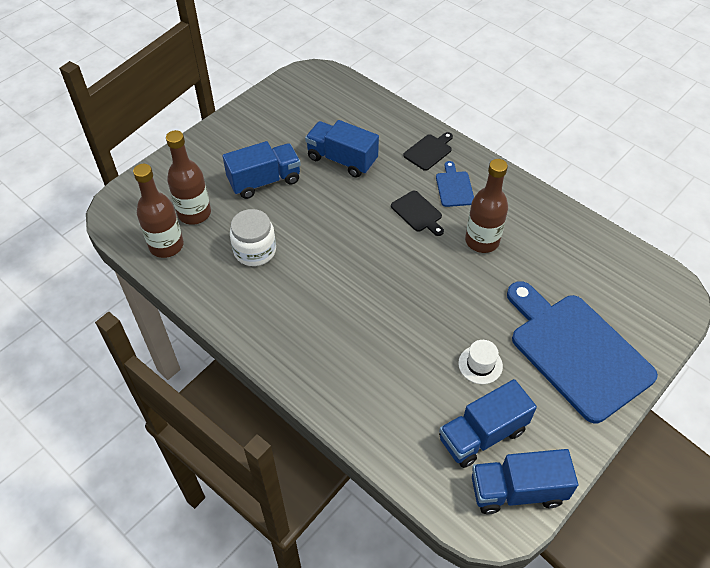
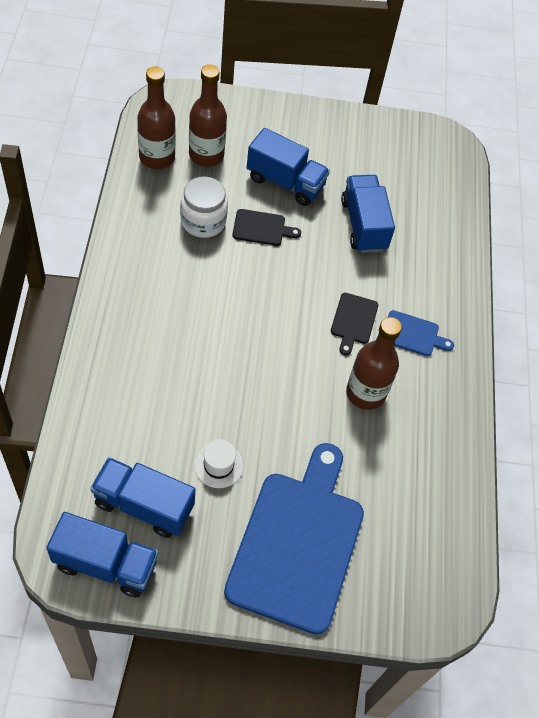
camera: 45 degrees right, 5 degrees up
black cutting board [403,132,453,171] -> black cutting board moved to [233,209,301,246]
blue cutting board [436,161,474,207] -> blue cutting board turned 60 degrees clockwise [388,310,454,356]
blue truck [472,449,578,514] -> blue truck turned 150 degrees clockwise [46,512,158,598]

